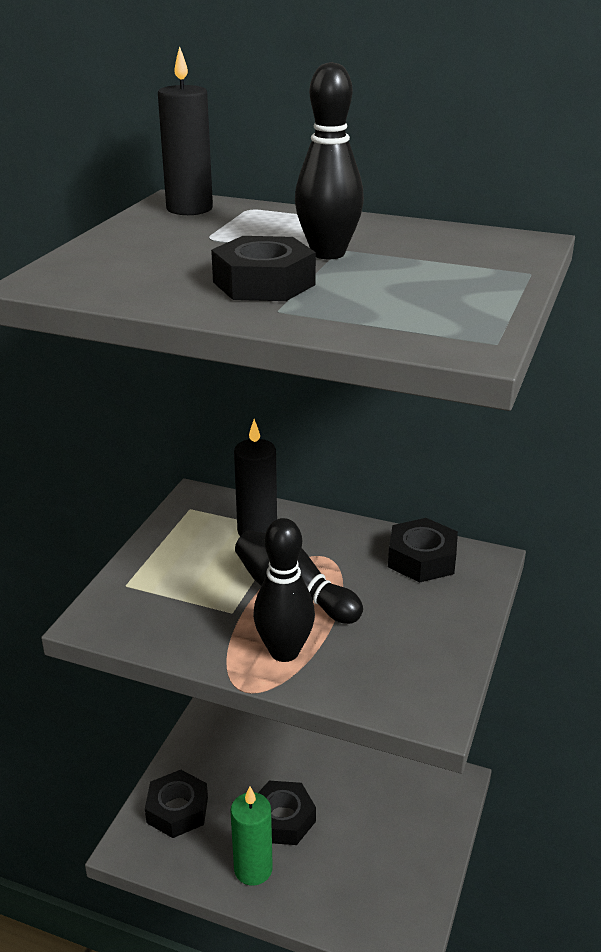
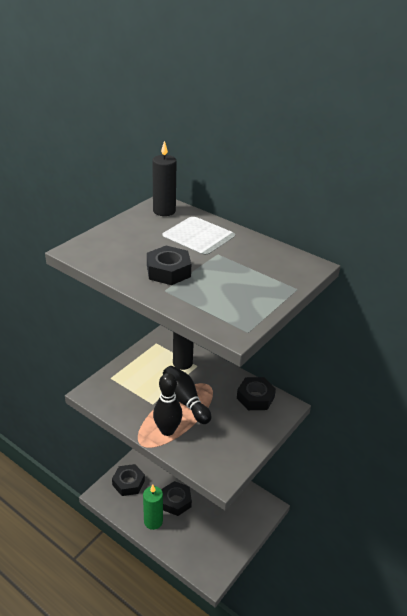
camera: 15 degrees right, 5 degrees up
black bowling pin [295,62,364,259] -> none

